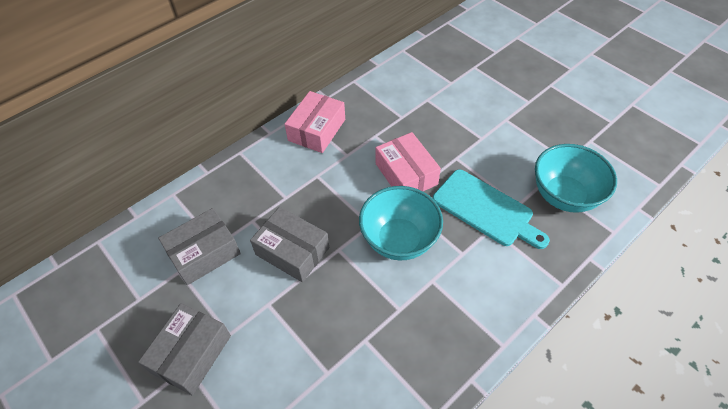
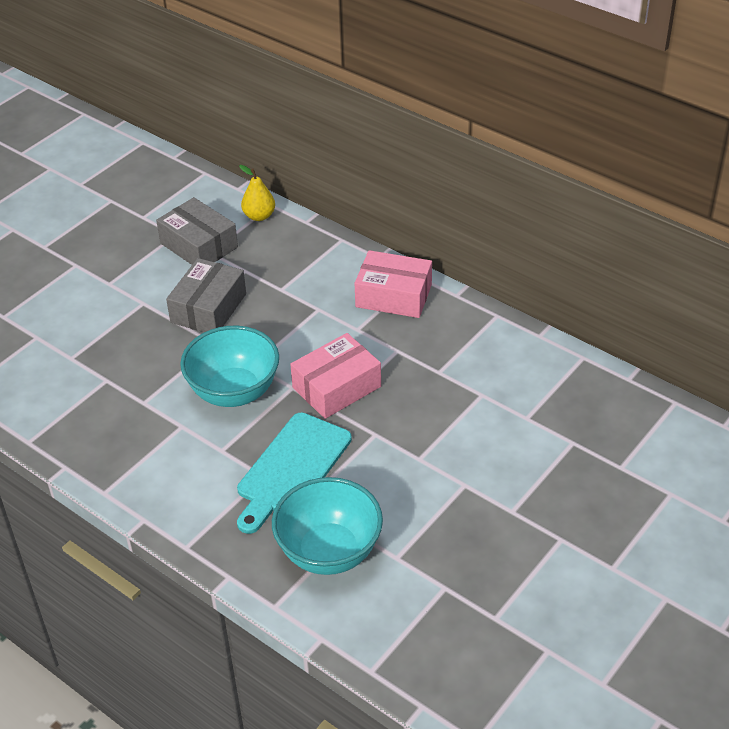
camera: 80 degrees right, 10 degrees down
grey box [138,303,231,395] -> none
none -> yellow pear [239,165,275,221]

